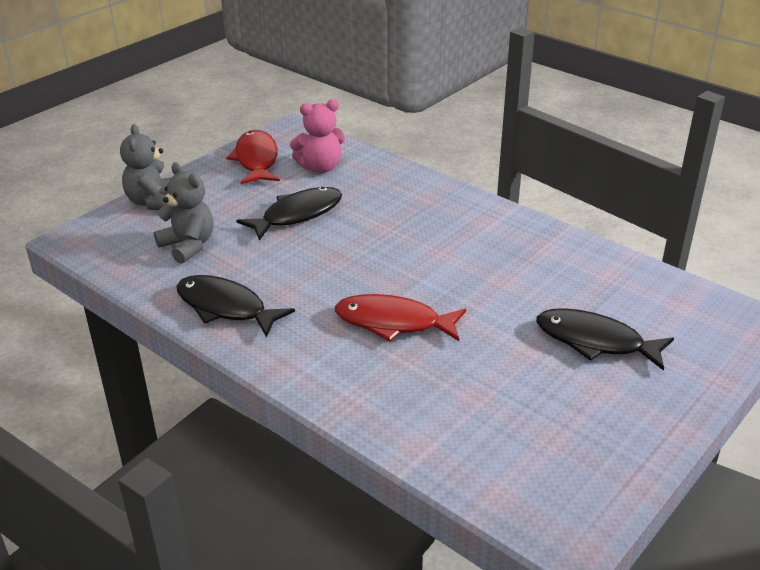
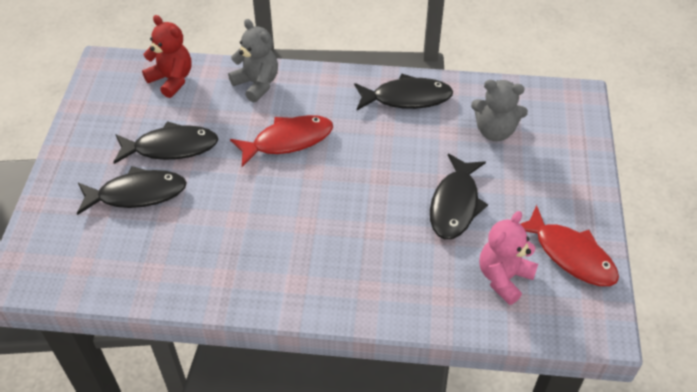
camera: 145 degrees right, 15 degrees up
grey teddy bear [120,124,172,210] -> grey teddy bear moved to [228,19,278,102]
none -> black fish [113,121,219,164]
none -> red teddy bear [142,15,191,98]

